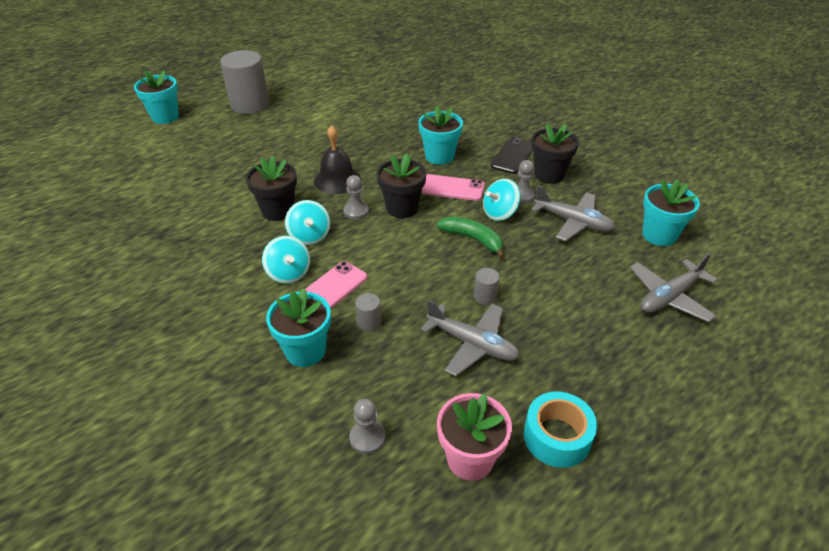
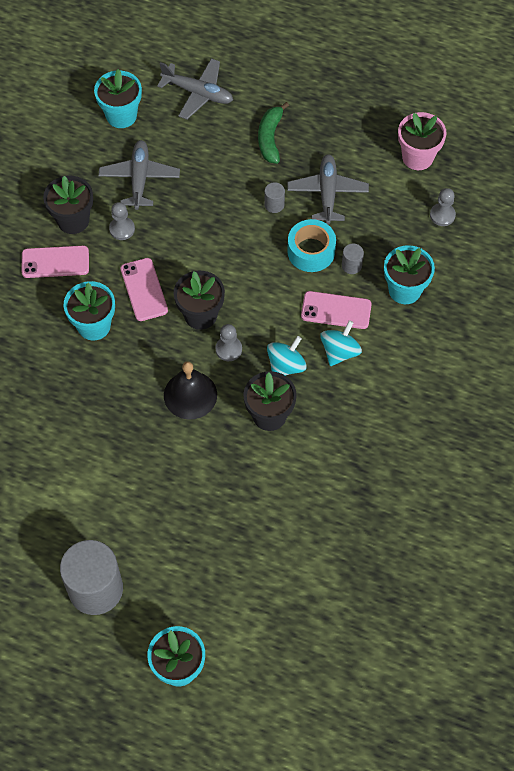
camera: 120 degrees left, 20 degrees up
green banana [437,217,505,259] -> green banana moved to [258,102,289,164]
turquoise spinning top [483,179,521,221] -> none
black phone [490,137,533,174] -> pink phone [22,246,89,278]
turquoise tape [524,392,597,468] -> turquoise tape moved to [287,219,336,272]

